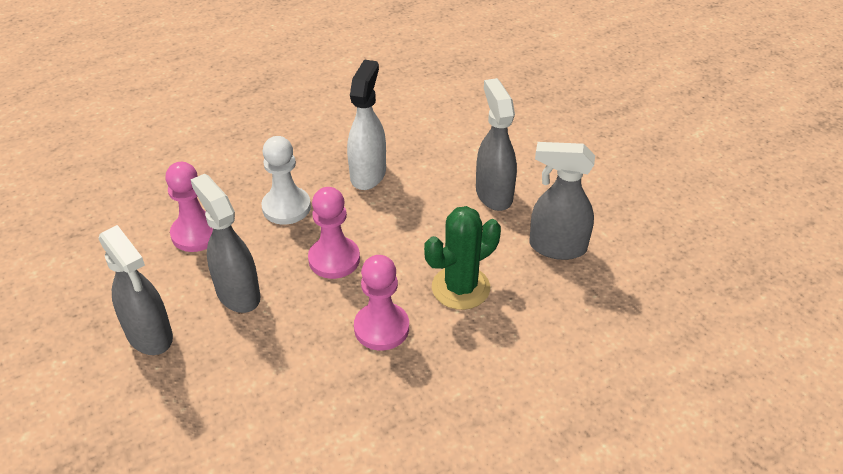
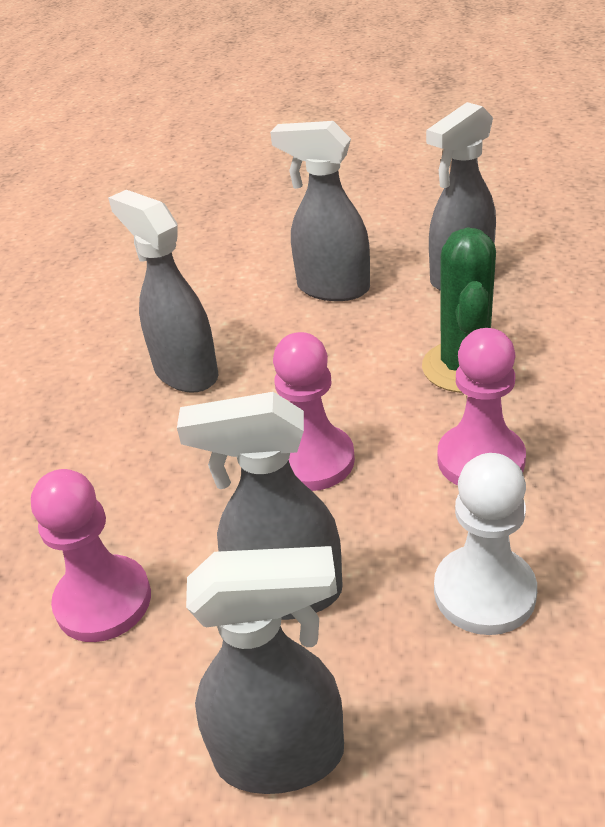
camera: 50 degrees left, 5 degrees down
white pawn [261,136,311,225] -> white pawn moved to [434,453,537,635]
white spray bottle [347,60,386,190] -> grey spray bottle [108,190,218,393]

